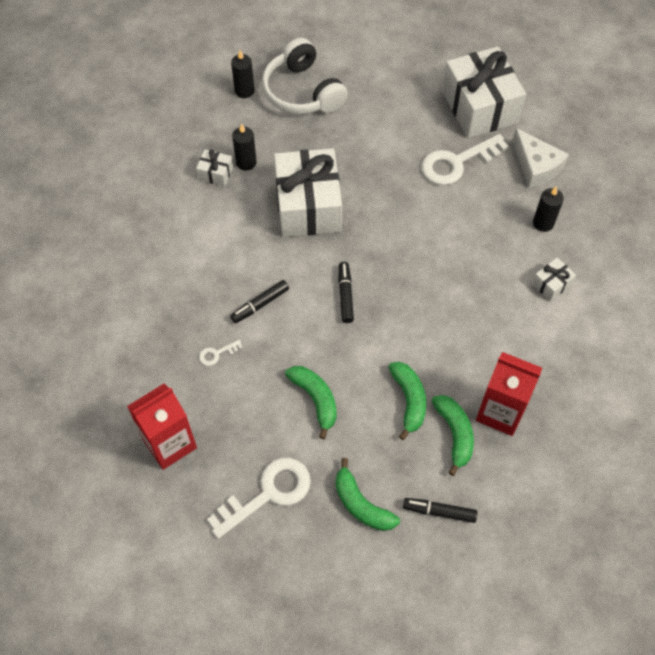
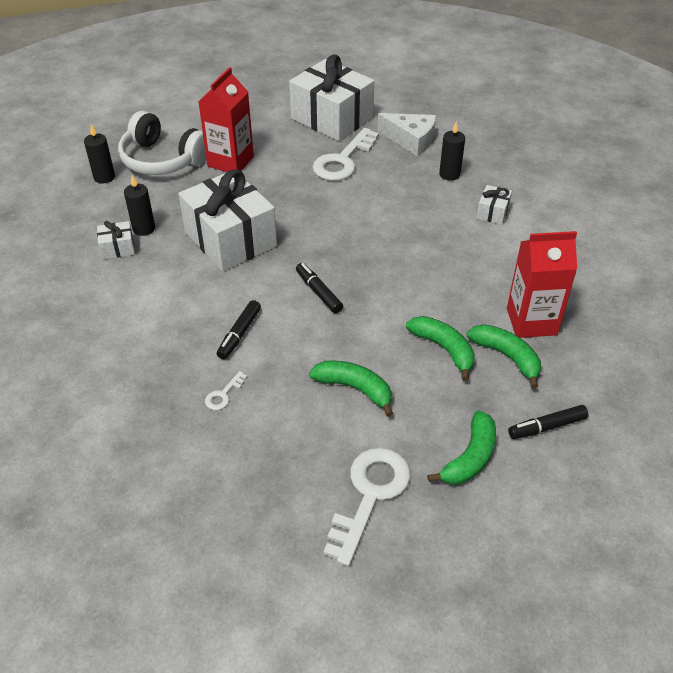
camera: 30 degrees left, 15 degrees down
red carton [127,383,197,470] -> red carton moved to [198,67,254,172]
green banana [335,458,400,531] -> green banana turned 75 degrees counterclockwise [427,410,496,485]

